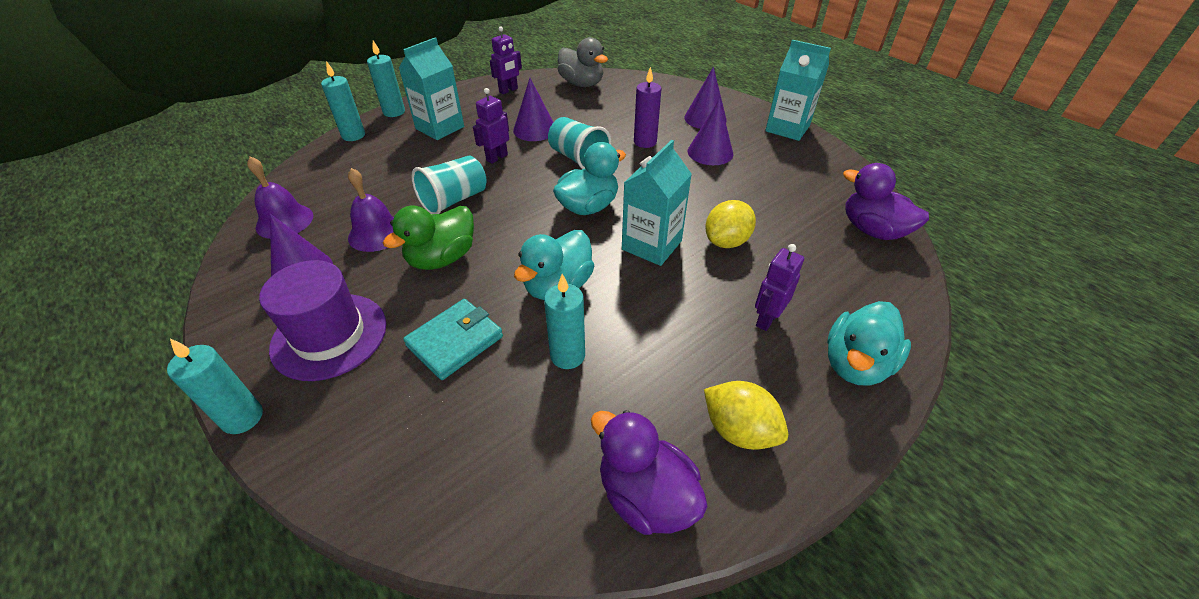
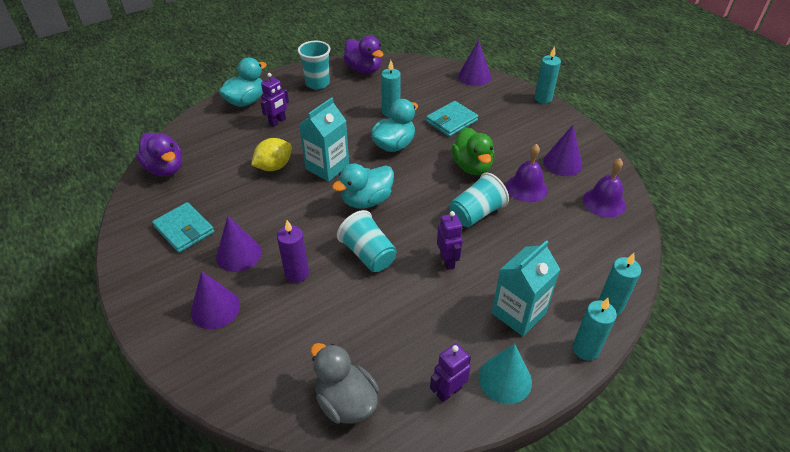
camera: 175 degrees left, 0 degrees up
purple hat [259,260,386,381] -> none
green duck [383,206,474,270] -> green duck turned 120 degrees clockwise [451,127,494,175]
purple robot [473,88,509,164] -> purple robot turned 60 degrees counterclockwise [437,211,463,270]
purple cone [513,78,553,141] -> purple cone moved to [458,40,491,86]
yellow lemon [704,381,788,450] -> turquoise cup [298,41,331,89]
turquoise carton [765,40,831,141] -> none
none -> turquoise wallet [152,202,214,253]
none -> turquoise cone [478,344,532,404]

